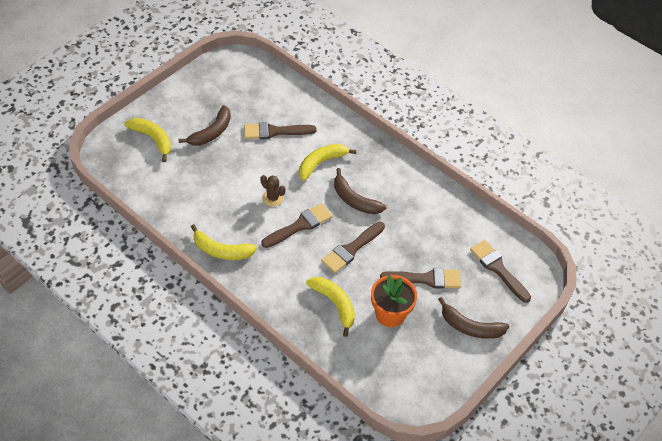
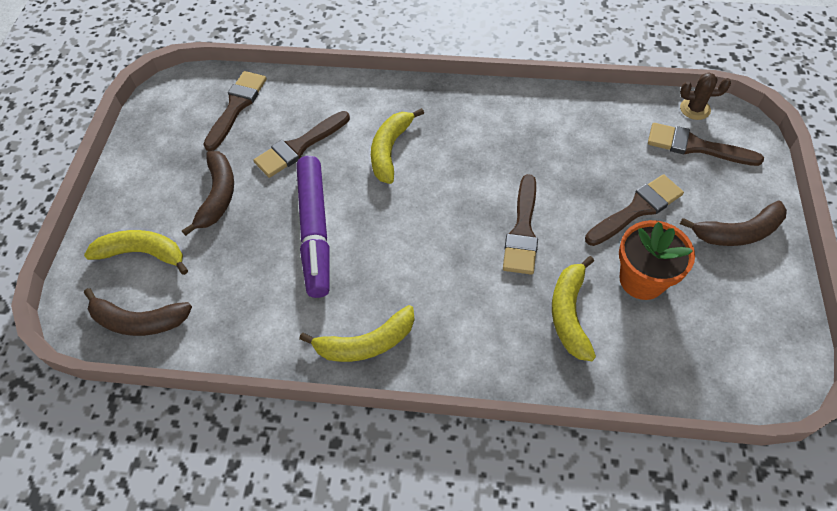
camera: 30 degrees left, 5 degrees up
brown cactus [260,175,286,207] -> brown cactus moved to [680,72,731,120]
brown brush [261,203,332,248] -> brown brush moved to [203,71,267,151]
yellow banana [306,277,355,337] -> yellow banana turned 105 degrees counterclockwise [552,256,596,361]
brown banana [334,168,386,214] -> brown banana moved to [84,288,192,336]
none -> purple marker [296,156,330,298]

